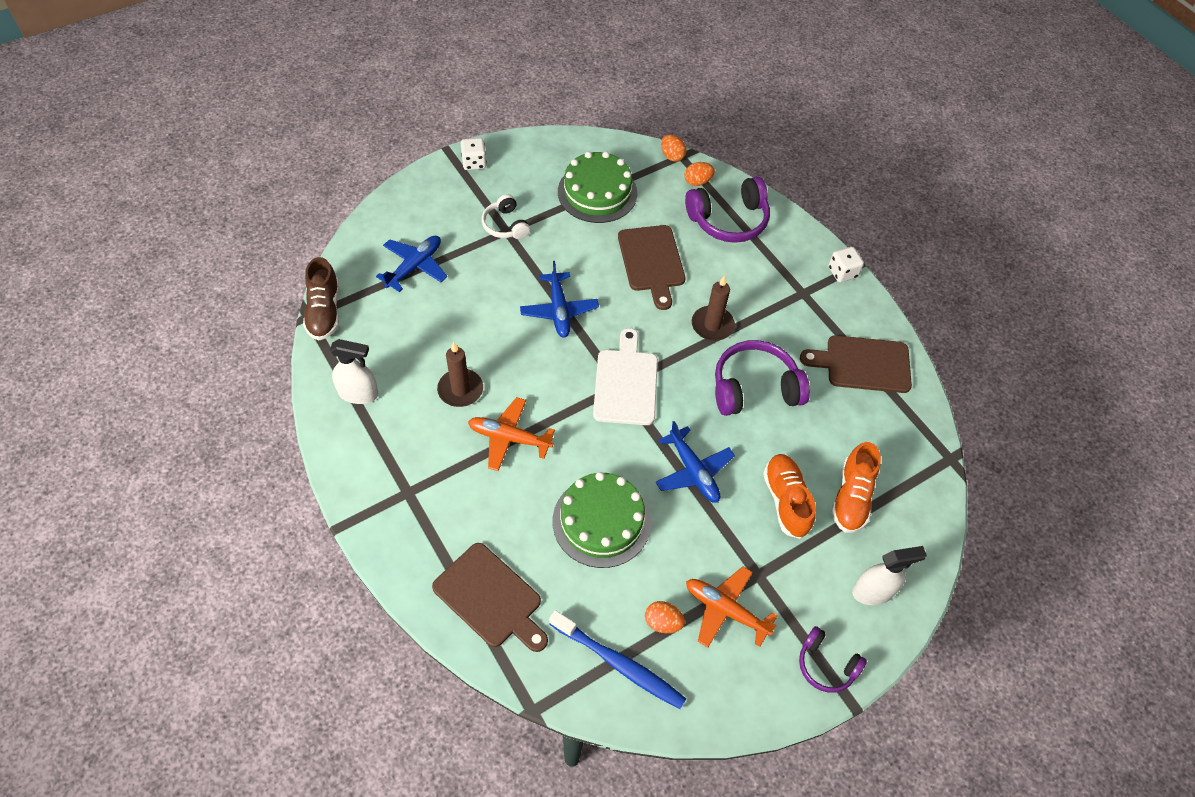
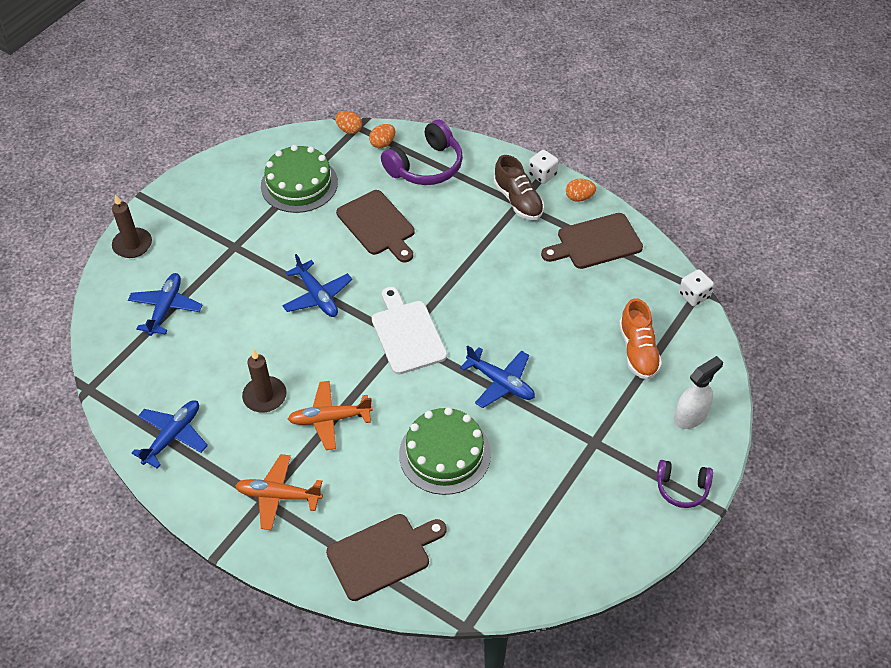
camera: 20 degrees left, 5 degrees down
brown shoe [303,257,339,340] -> brown shoe moved to [494,155,544,220]
white spray bottle [330,339,378,404] -> blue plane [132,400,208,469]
brown cutting board [432,543,548,652] -> brown cutting board turned 45 degrees counterclockwise [326,514,447,601]
white dice [461,138,487,170] -> white dice moved to [679,269,714,306]
white headphones [482,194,530,239] -> none
blue toothbrush [549,610,686,709] -> none
orange egg [645,601,685,633] -> orange egg moved to [566,179,596,202]
orange plane [686,566,777,648] -> orange plane moved to [235,454,323,530]
brown candle [692,275,735,341] -> brown candle moved to [112,194,152,258]
purple headphones [715,340,810,416] -> none
orange shoe [763,454,816,539] -> none

